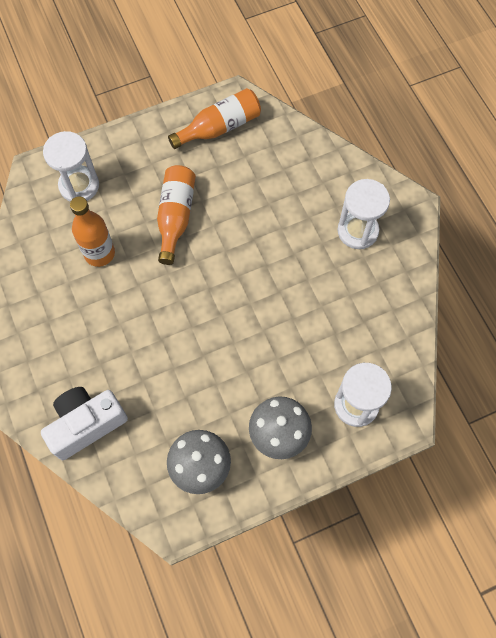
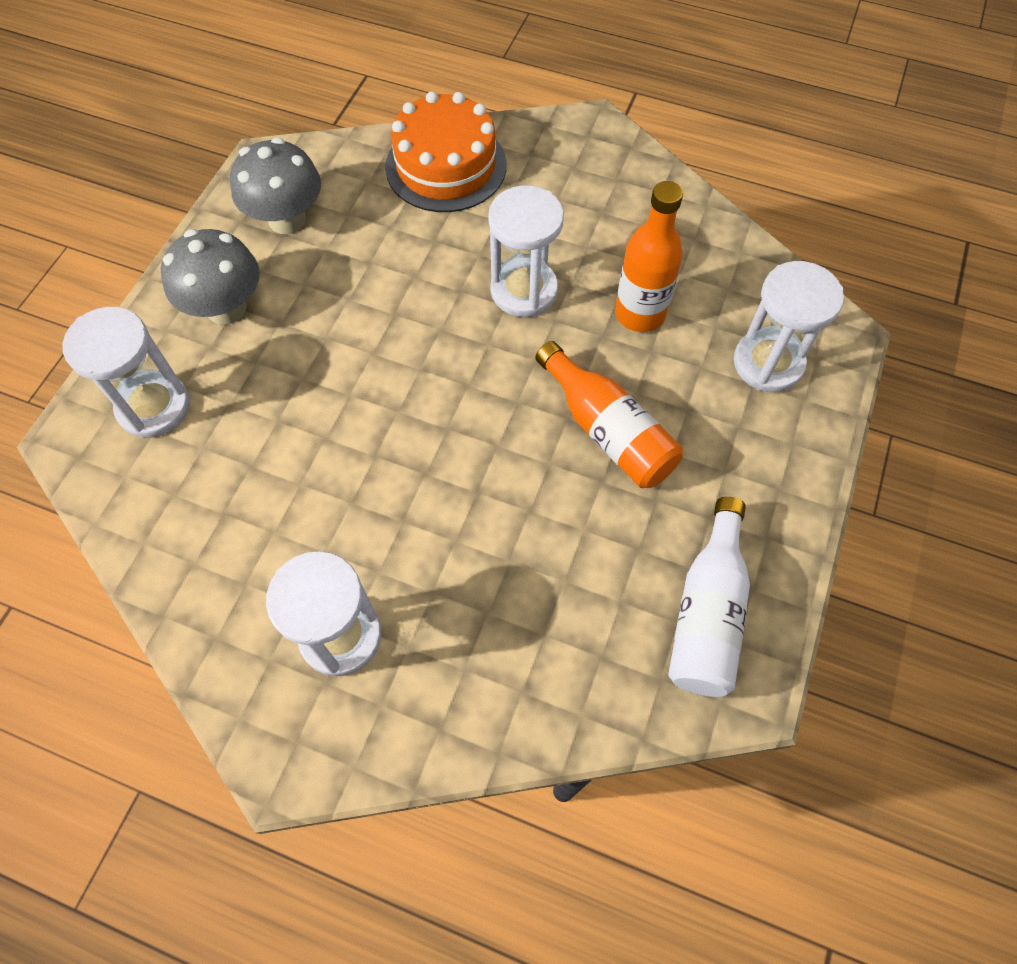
camera: 135 degrees right, 5 degrees down
white camera [41,387,128,460] -> orange cake [385,91,507,212]
orange bottle [168,88,261,149] -> white bottle [668,497,750,697]
none -> white hourglass [488,185,564,317]

